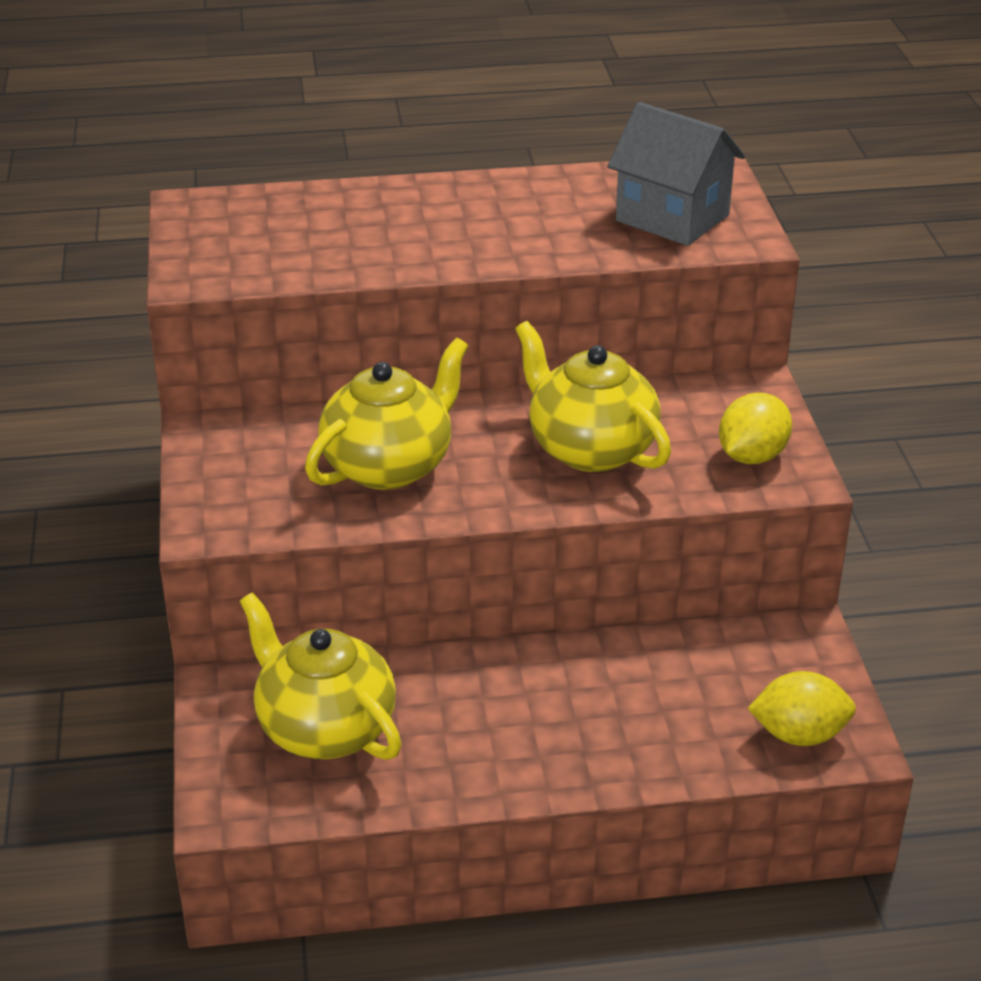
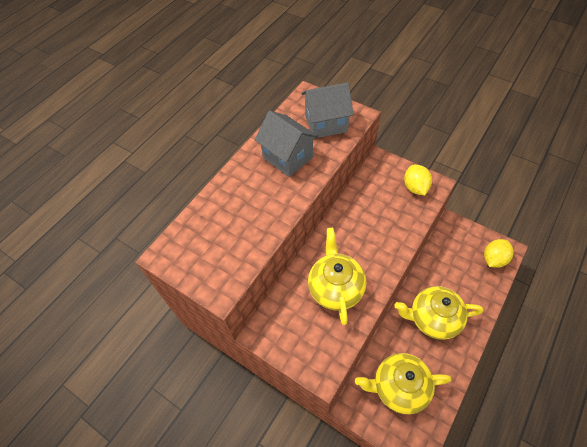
camera: 45 degrees left, 20 degrees up
yellow teapot [515,321,671,472] -> yellow teapot moved to [394,286,483,340]
none -> grey house [255,111,318,177]

